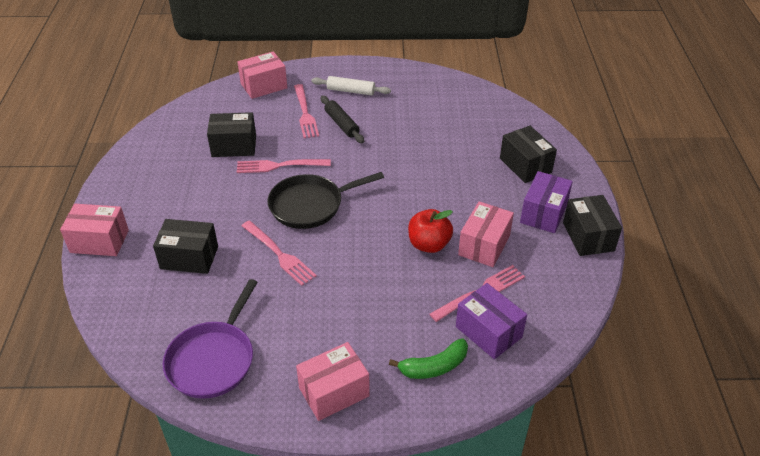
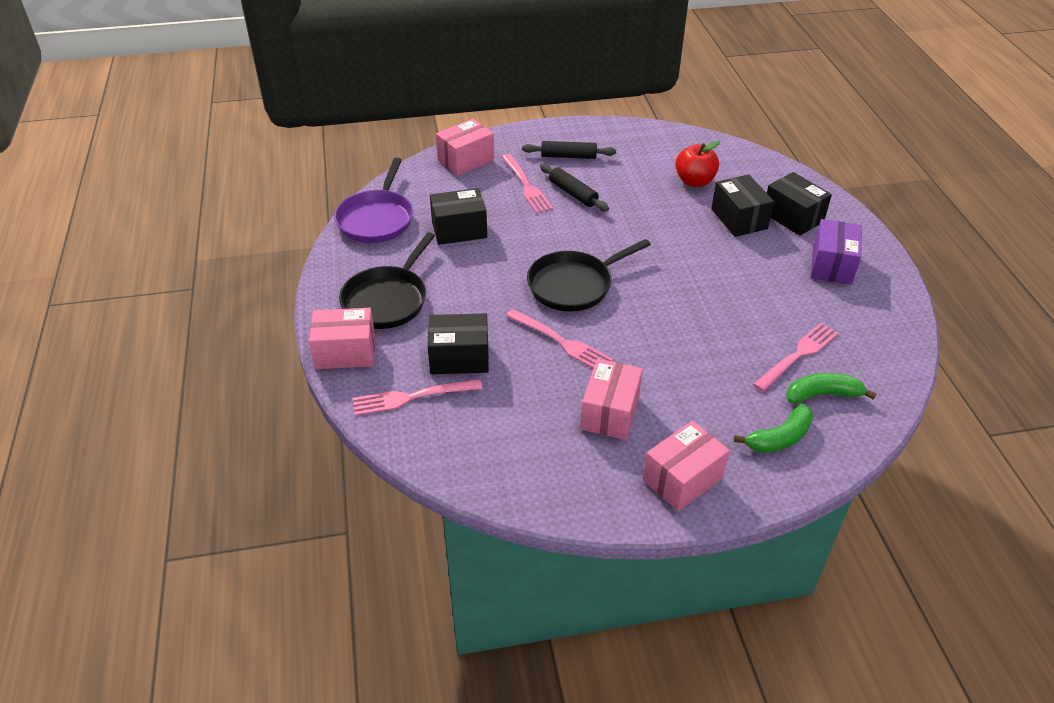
camera: 10 degrees left, 0 degrees up
purple pan [163,279,258,399] -> purple pan moved to [334,158,413,243]
pink fork [237,159,331,173] -> pink fork moved to [353,379,482,416]
white rolling pin [311,76,391,95] -> black rolling pin [522,141,616,159]
red apple [408,209,453,253] -> red apple moved to [675,141,720,187]
purple box [456,283,527,359] -> green banana [786,373,877,404]
pink box [458,201,514,267] -> pink box moved to [580,359,643,440]
black box [563,195,622,256] -> black box moved to [711,175,774,237]
none -> black pan [339,232,435,329]

